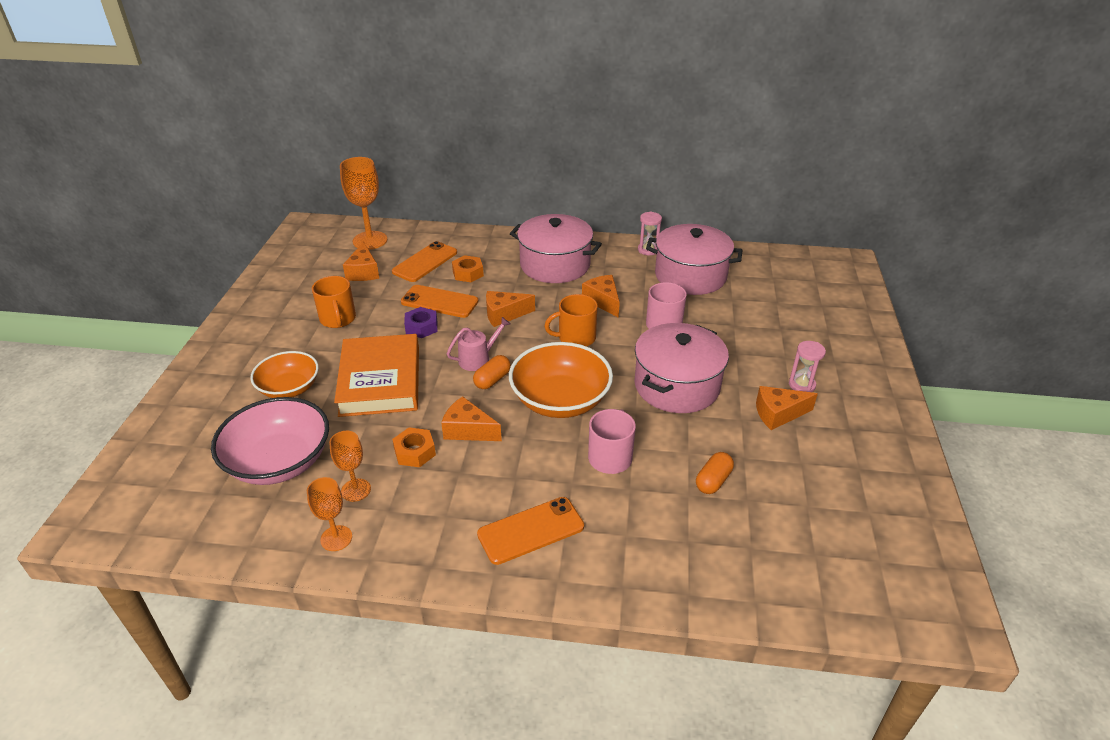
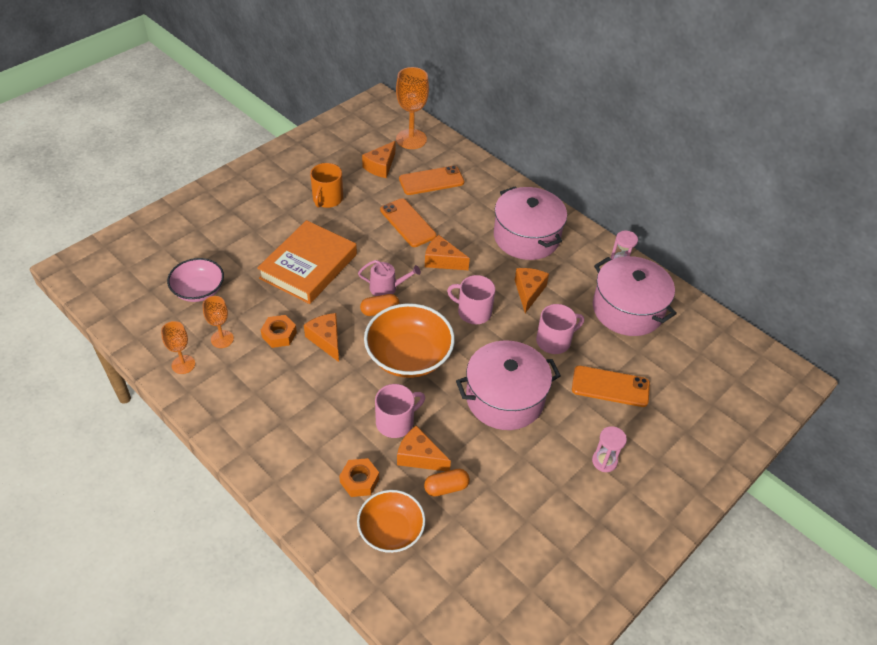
camera: 35 degrees right, 10 degrees up
pink bowl [211,397,329,485] -> pink bowl [167,258,224,302], size x0.65
orange bowl [250,351,319,398] -> orange bowl moved to [357,490,425,553]
purple nut [404,307,438,338] -> none
orange nut [452,255,484,282] -> orange nut moved to [339,458,379,497]
orange phone [477,497,584,565] -> orange phone moved to [572,366,650,407]
orange mug [544,294,598,347] -> pink mug [447,275,495,324]
orange cheese [756,386,818,430] -> orange cheese moved to [397,425,451,471]

